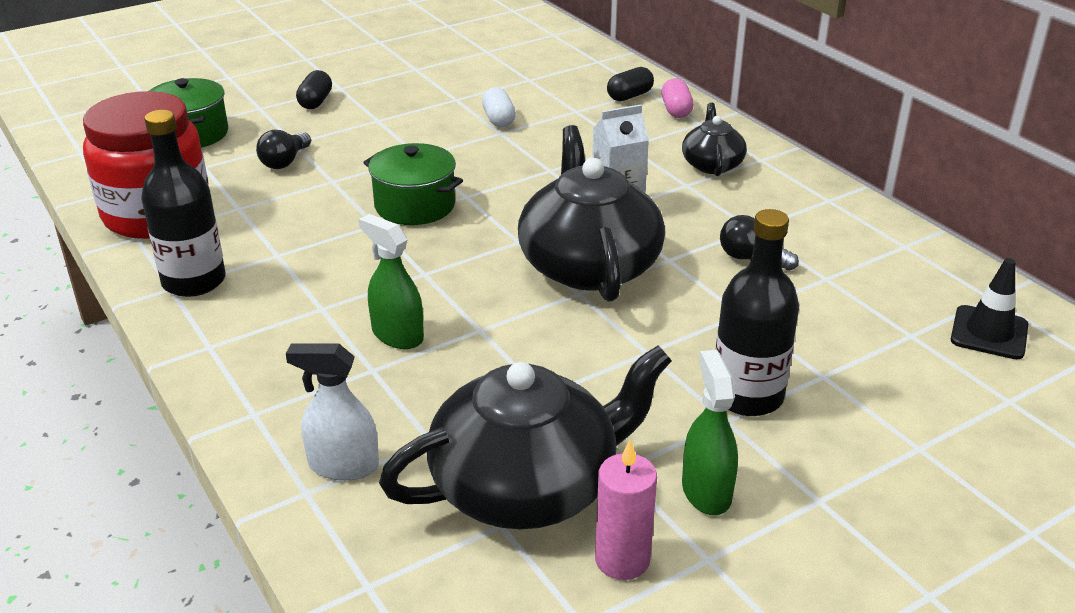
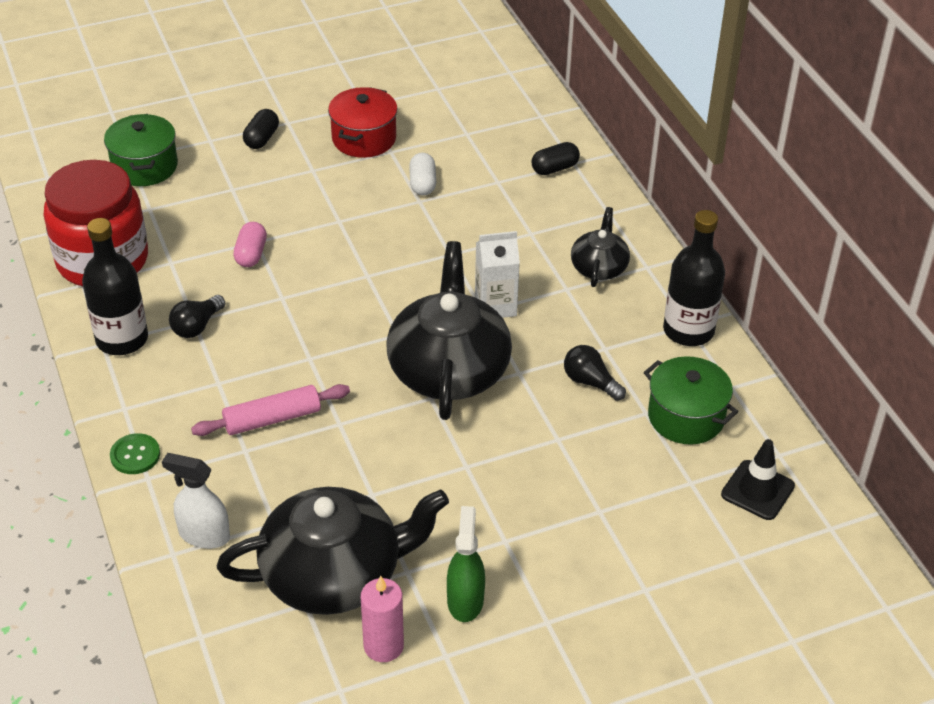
camera: 10 degrees right, 10 degrees up
black light bulb [256,130,311,169] -> black light bulb moved to [169,295,225,338]
green spray bottle [359,214,424,349] -> pink rolling pin [191,384,350,436]
green pot [363,143,463,225] -> green pot moved to [644,356,738,445]
pink capsule [661,78,694,118] -> pink capsule moved to [233,222,267,267]
black bottle [716,209,799,416] -> black bottle moved to [663,210,725,346]
none -> green button [110,433,160,474]
none -> red pot [328,87,398,158]

